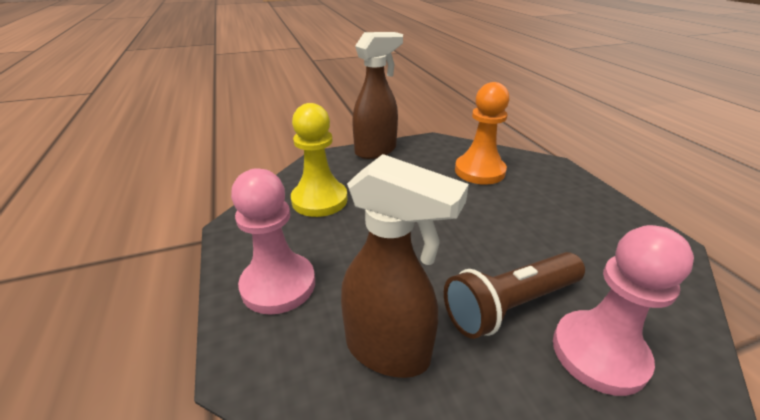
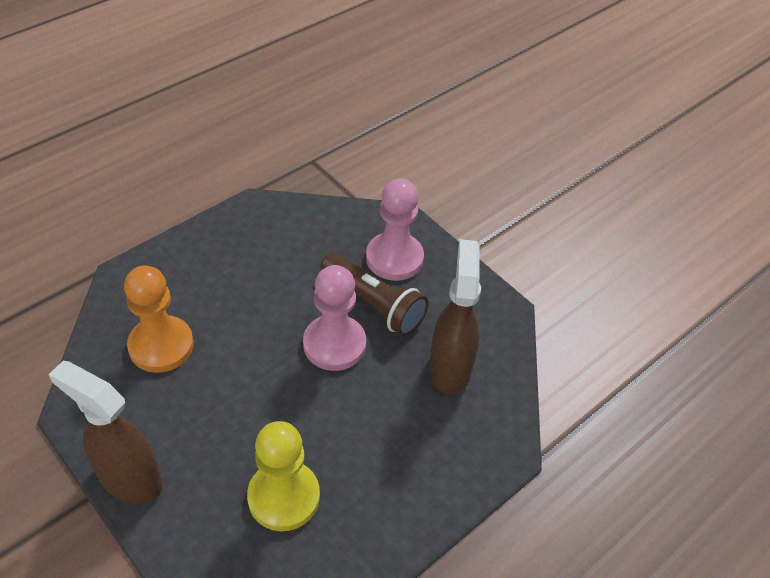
camera: 115 degrees left, 15 degrees up
pink pawn [231,168,315,315] -> pink pawn moved to [303,265,366,371]

